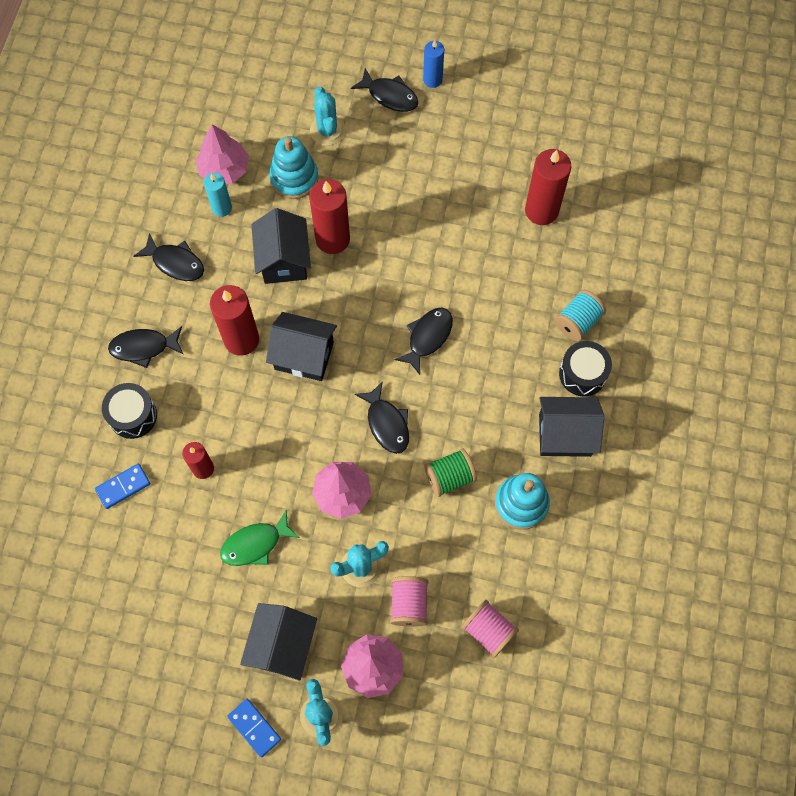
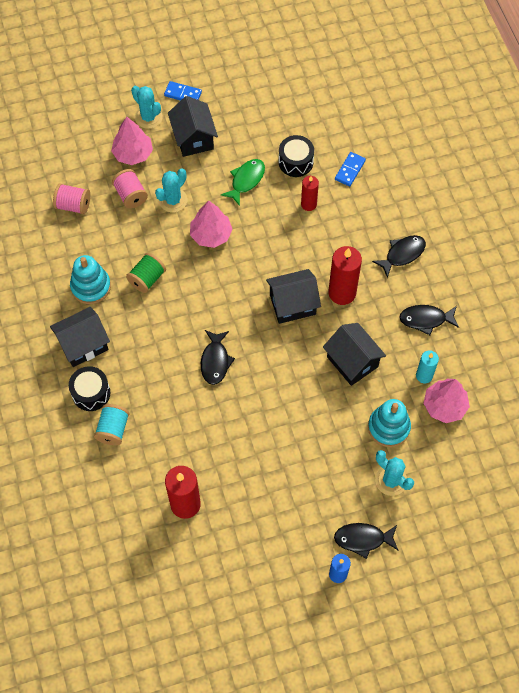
camera: 150 degrees right, 5 degrees down
black drum [102,383,157,439] -> black drum moved to [279,135,314,177]
red candle [309,179,350,254] -> none
black fish [355,381,409,454] -> none

